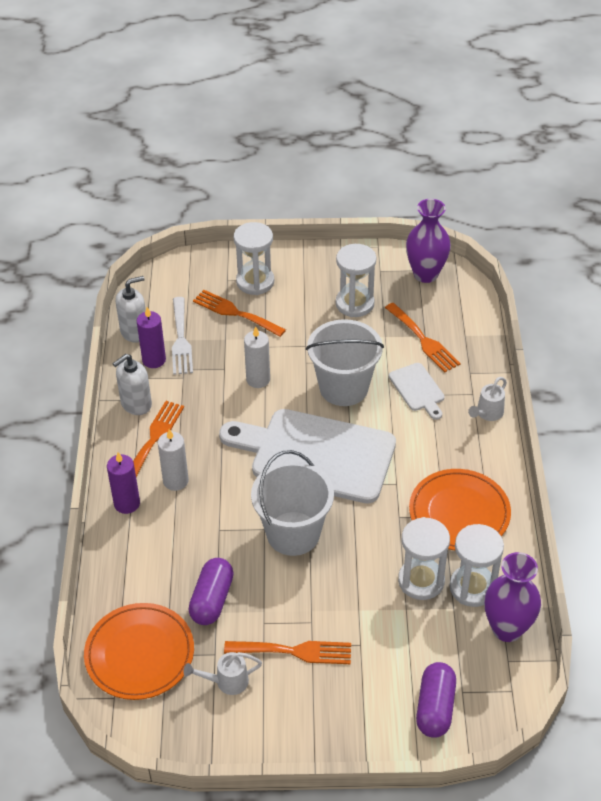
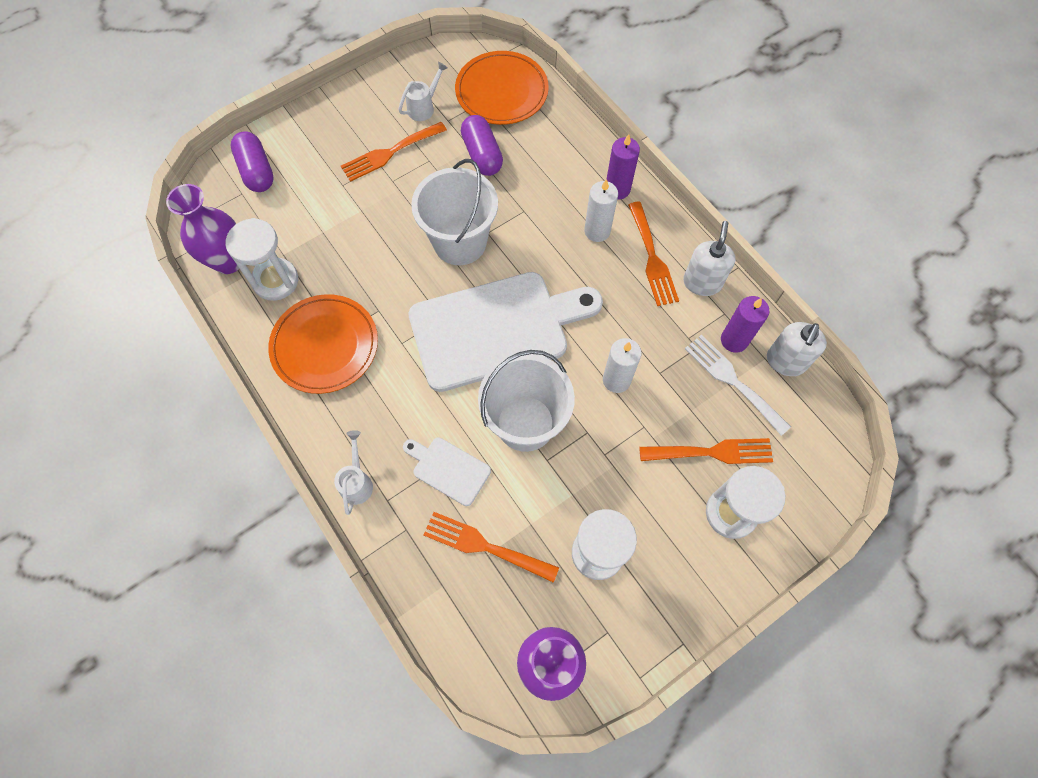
camera: 145 degrees right, 20 degrees up
white hourglass [398,517,450,600] -> none

